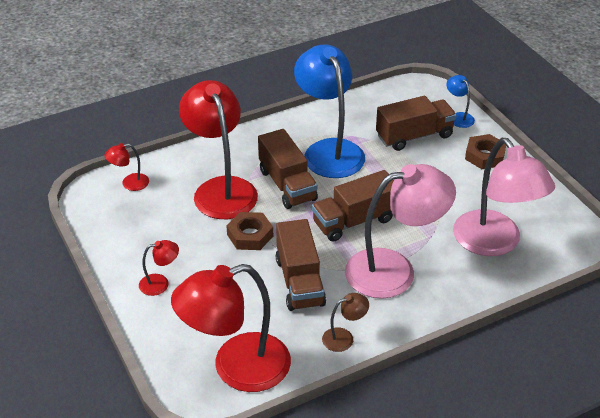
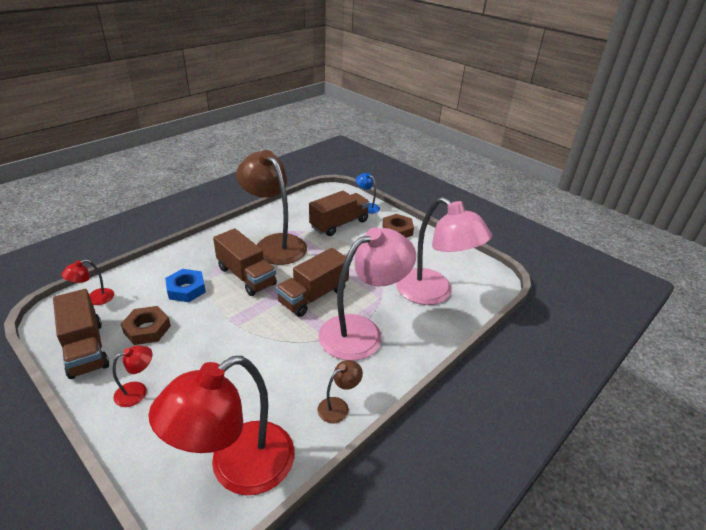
camera: 20 degrees left, 5 degrees down
red lamp [179,80,258,219] -> blue nut [165,269,206,302]
brown nut [226,212,273,250] -> brown nut moved to [121,306,171,345]
brown truck [276,219,326,311] -> brown truck moved to [53,289,109,379]
blue lamp [294,44,365,178] -> brown lamp [236,150,307,265]

